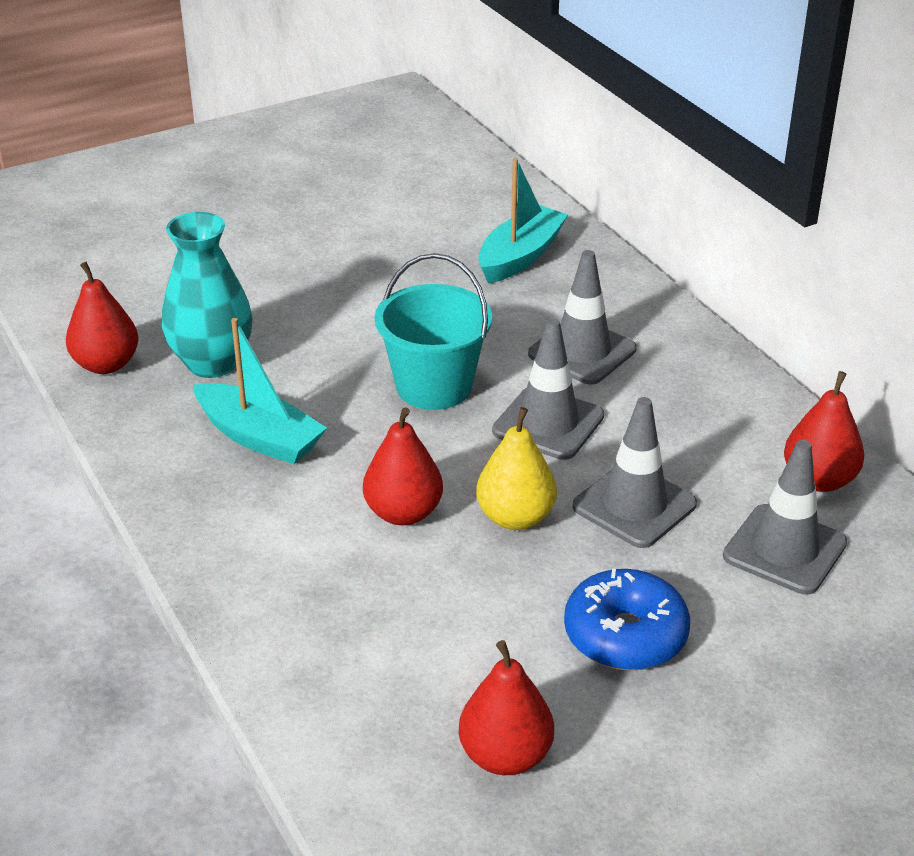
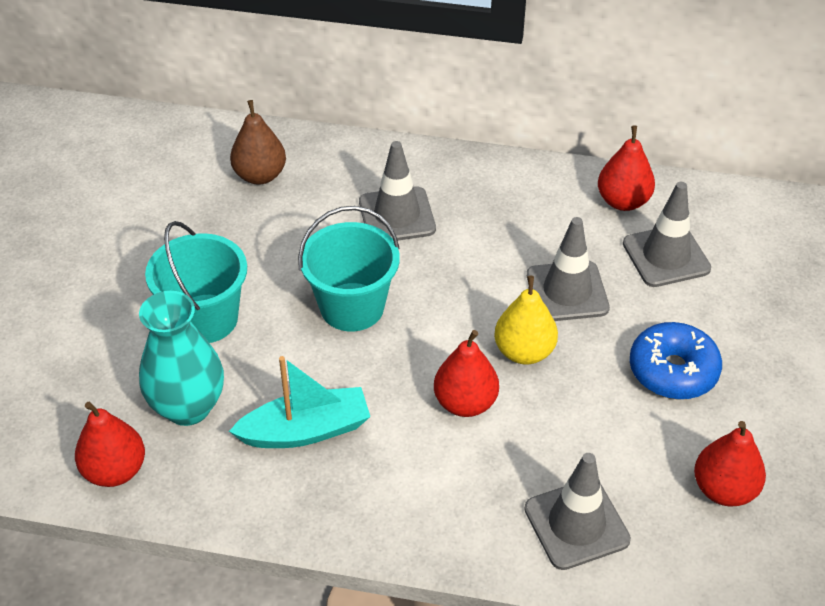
camera: 50 degrees left, 10 degrees up
turquoise boat [478,158,568,283] -> brown pear [230,100,286,185]
grey traffic cone [492,318,604,460] -> grey traffic cone moved to [524,453,631,570]
none -> turquoise bucket [145,221,247,343]

